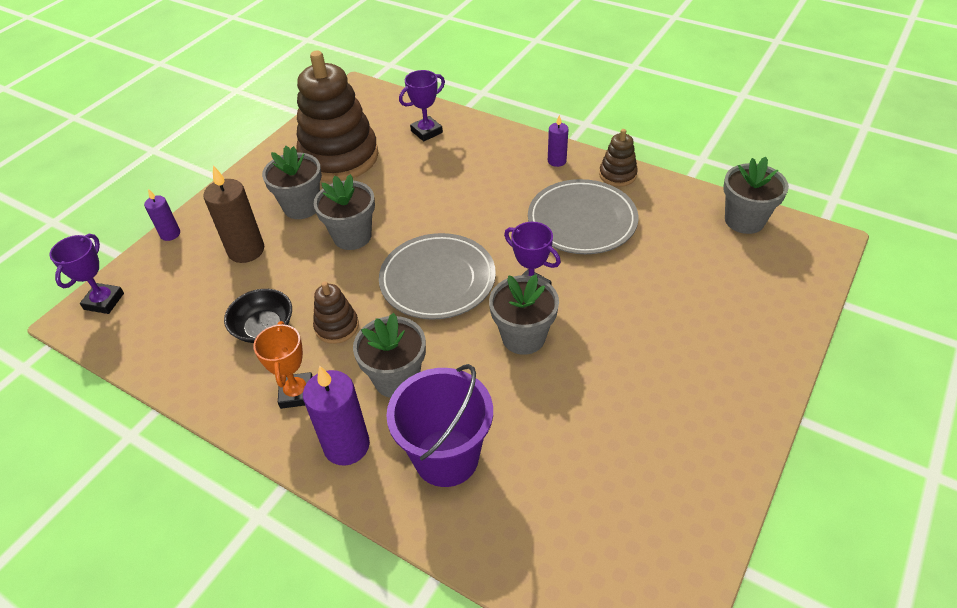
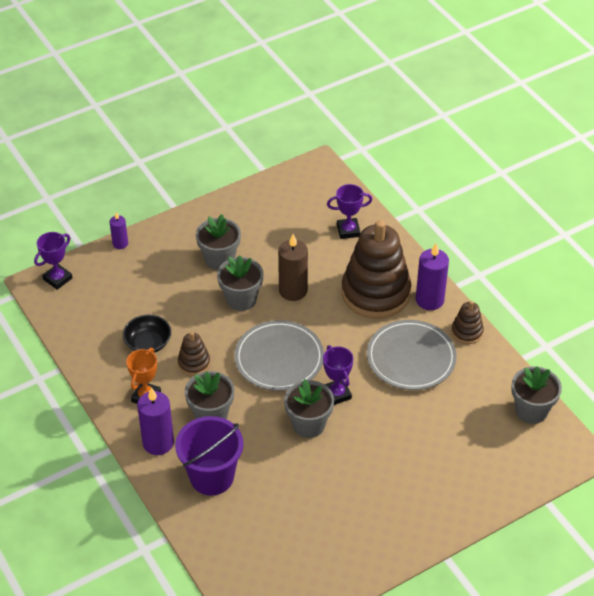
camera: 25 degrees right, 0 degrees up
brown candle [203,165,264,263] -> brown candle moved to [278,234,308,301]
brown stacking toy [296,51,378,182] -> brown stacking toy moved to [342,220,411,319]
purple candle [548,115,568,167] -> purple candle [416,243,449,310], size x1.77

